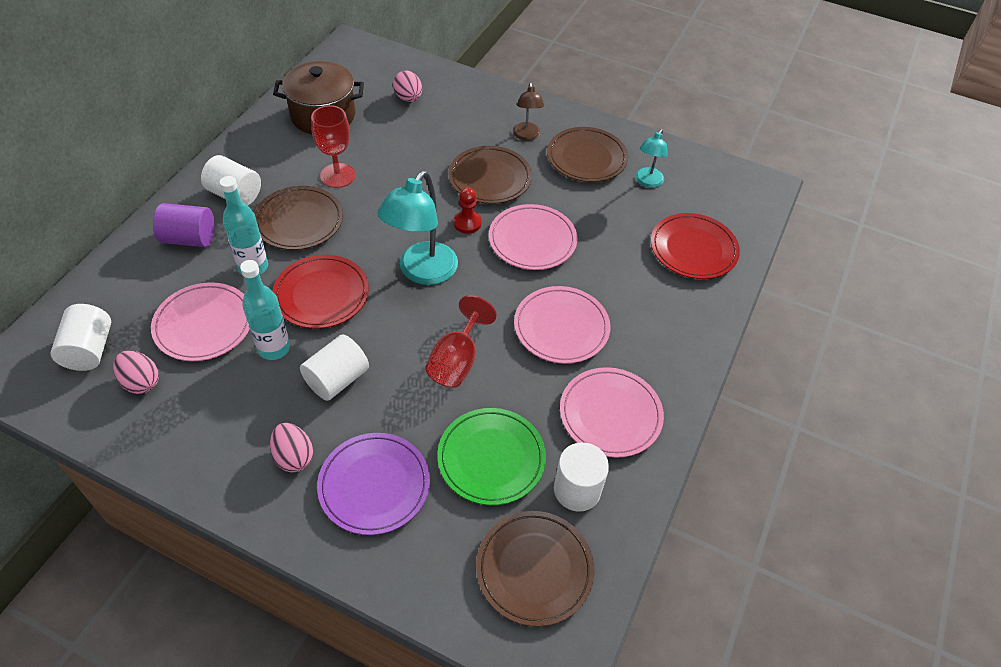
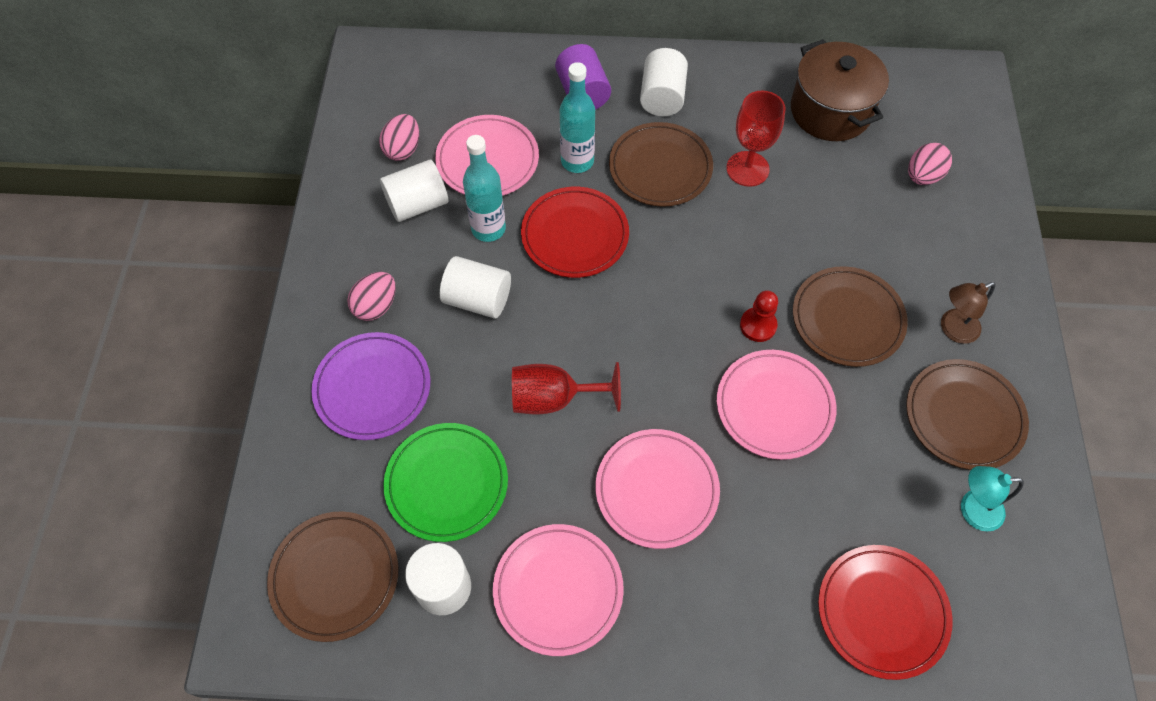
camera: 70 degrees right, 10 degrees up
white cylinder [50,304,111,371] -> white cylinder moved to [380,160,448,222]
turquoise lamp [378,171,458,285] -> none

